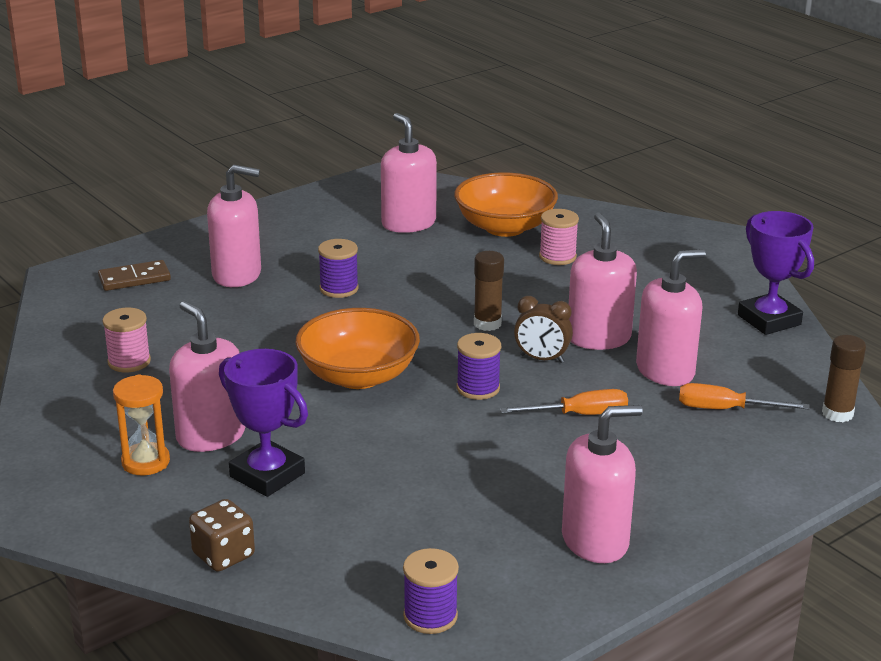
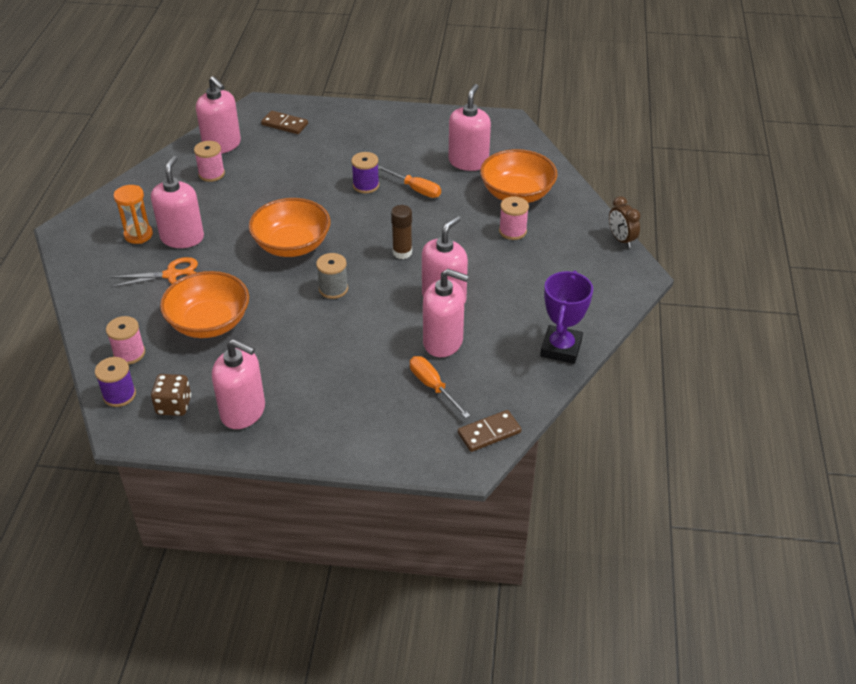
camera: 45 degrees right, 15 degrees up
brown dice [189,499,255,572] -> brown dice moved to [151,374,191,416]
pink soap dispenser [207,165,261,287] -> pink soap dispenser moved to [196,76,241,154]
purple trophy [219,349,308,497] -> orange scissors [111,257,198,287]
purple spool [457,333,501,400] -> grey spool [316,253,348,299]
orange screwdriver [500,389,628,415] -> orange screwdriver moved to [378,165,441,198]
brown clock [514,296,573,363] -> brown clock moved to [609,196,641,248]
brown glue stick [822,335,866,422] -> brown domino [458,410,521,452]
none -> pink spool [106,316,145,365]
none -> orange bowl [160,271,249,338]

